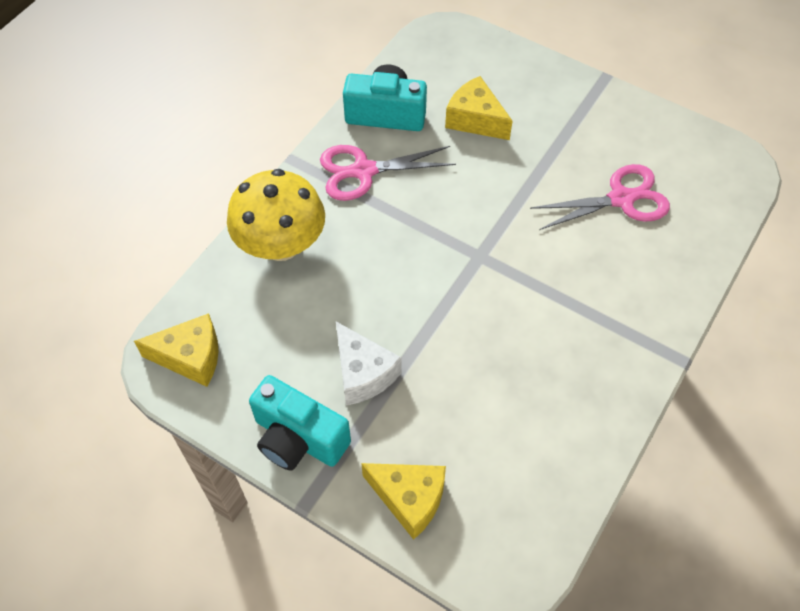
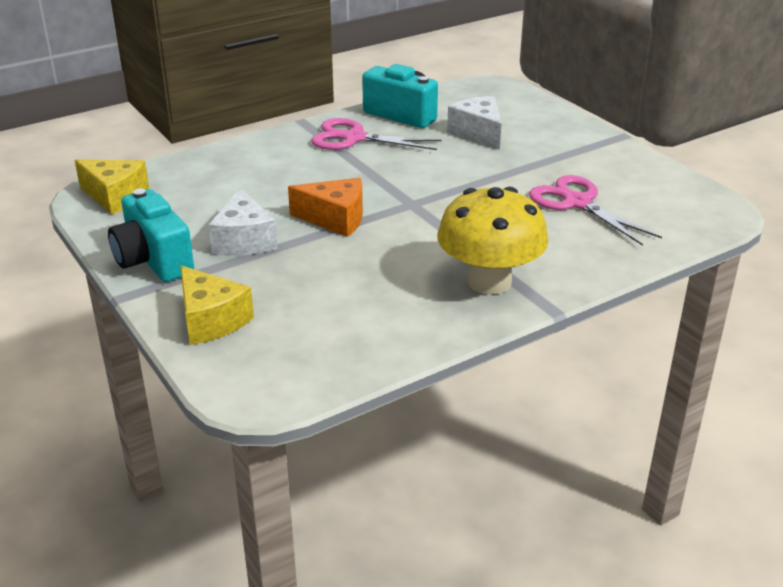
camera: 25 degrees right, 25 degrees down
yellow mushroom [227,169,325,261] -> yellow mushroom moved to [437,187,549,295]
yellow cheese [445,76,513,140] -> white cheese [447,96,501,150]
pink scissors [530,164,670,230] -> pink scissors turned 135 degrees counterclockwise [529,175,662,246]
none -> orange cheese [288,178,363,237]

